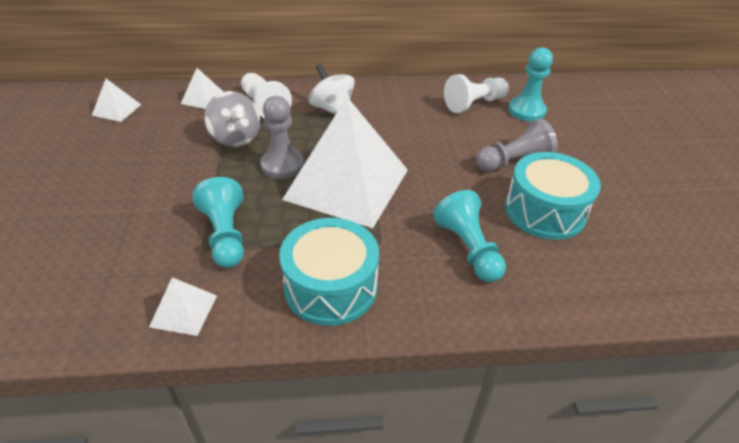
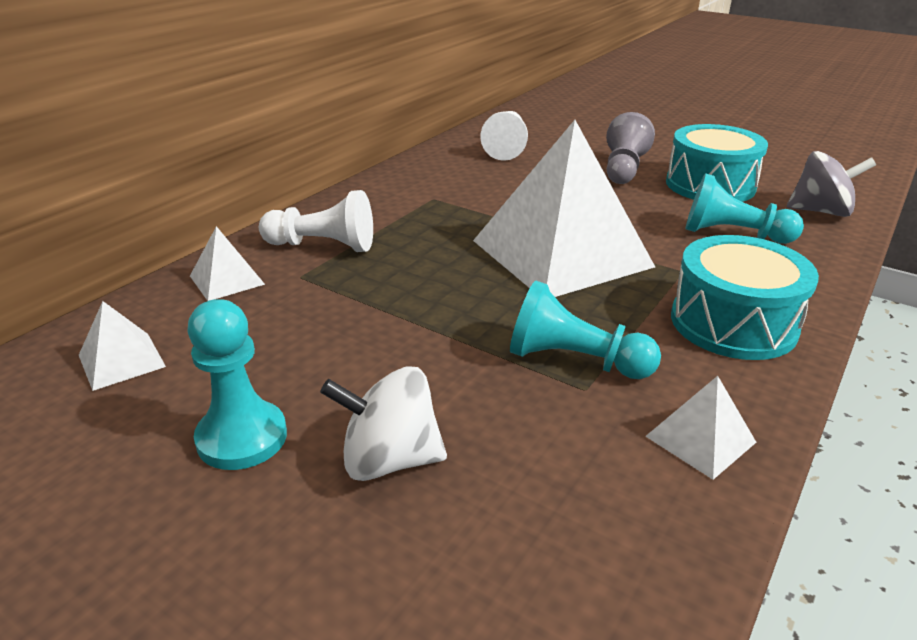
camera: 50 degrees left, 10 degrees down
grey spinning top [204,91,260,147] -> grey spinning top moved to [787,151,876,217]
grey pawn [260,96,304,179] -> none
white spinning top [308,64,355,115] -> white spinning top moved to [320,366,447,481]
turquoise pawn [508,47,553,121] -> turquoise pawn moved to [187,299,287,470]

